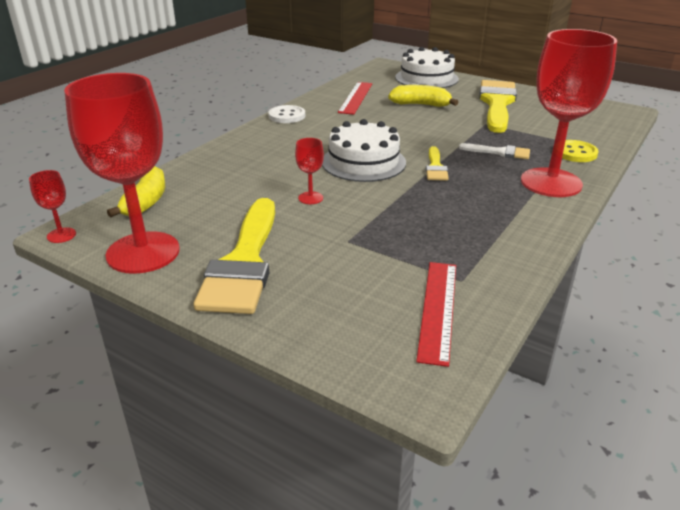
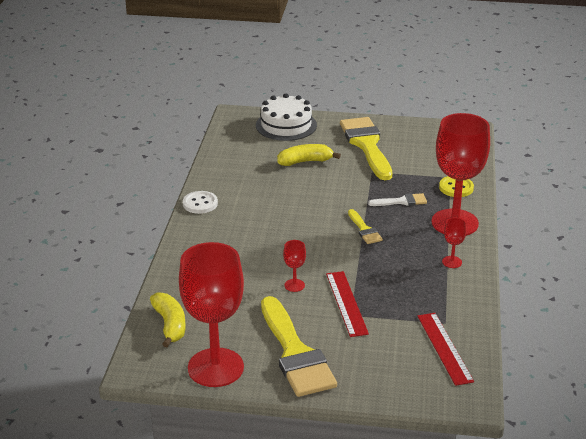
camera: 25 degrees left, 0 degrees up
red goblet [29,170,76,243] -> red goblet moved to [442,217,467,268]
white cake [322,119,406,182] -> none
red ruler [338,82,372,115] -> red ruler moved to [326,271,369,337]

